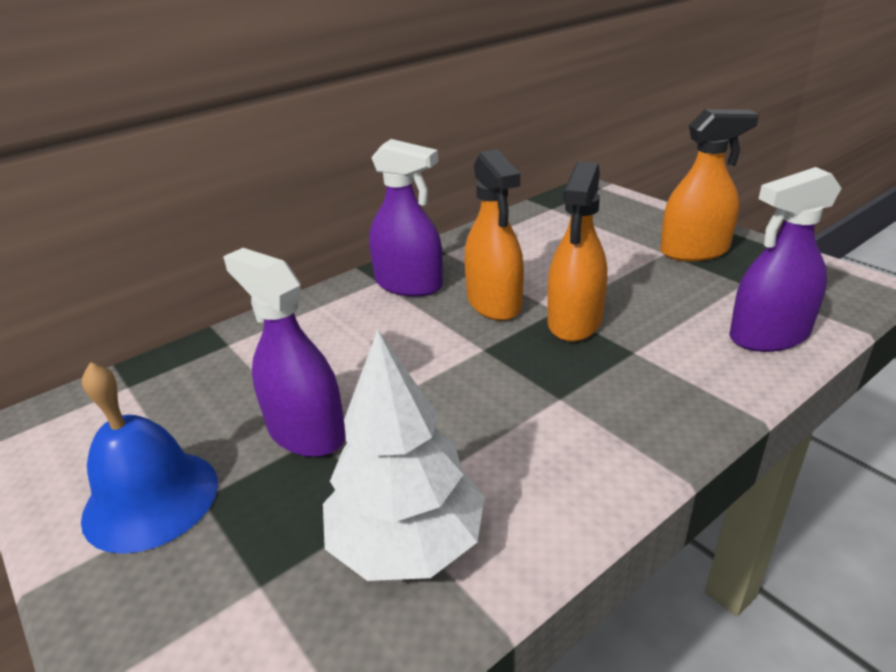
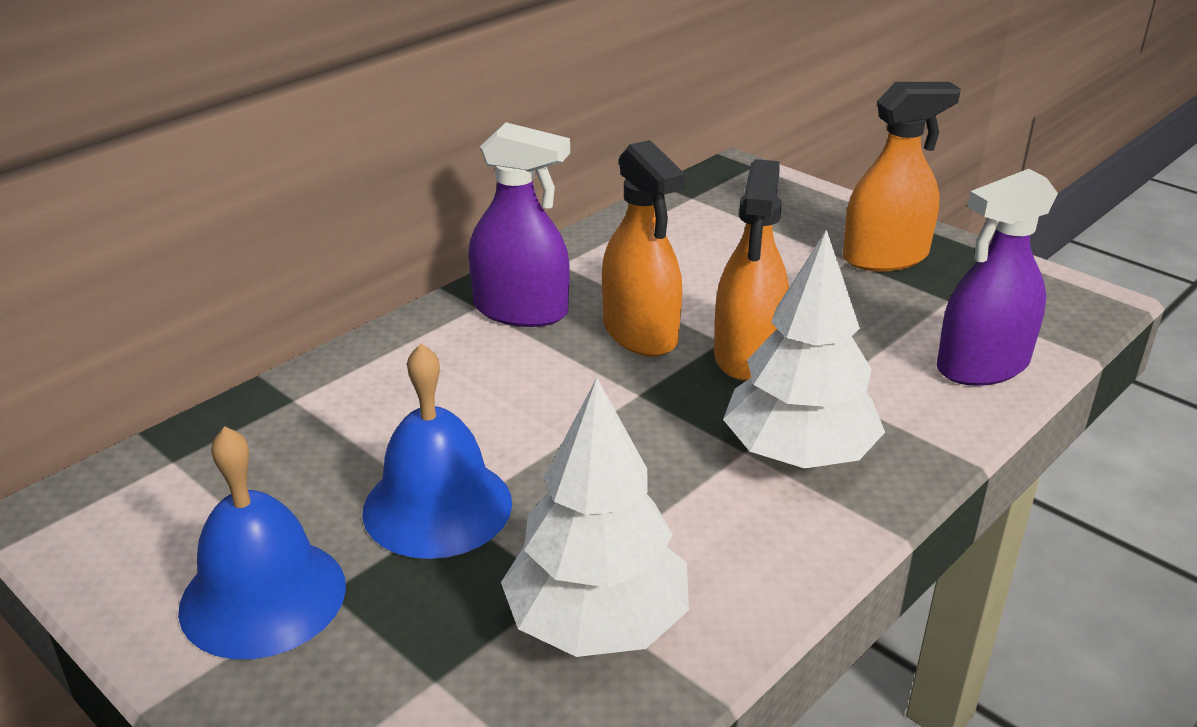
camera: 10 degrees left, 0 degrees up
purple spray bottle [223,248,345,457] -> blue bell [362,344,512,559]
none -> white tree [723,229,885,469]

